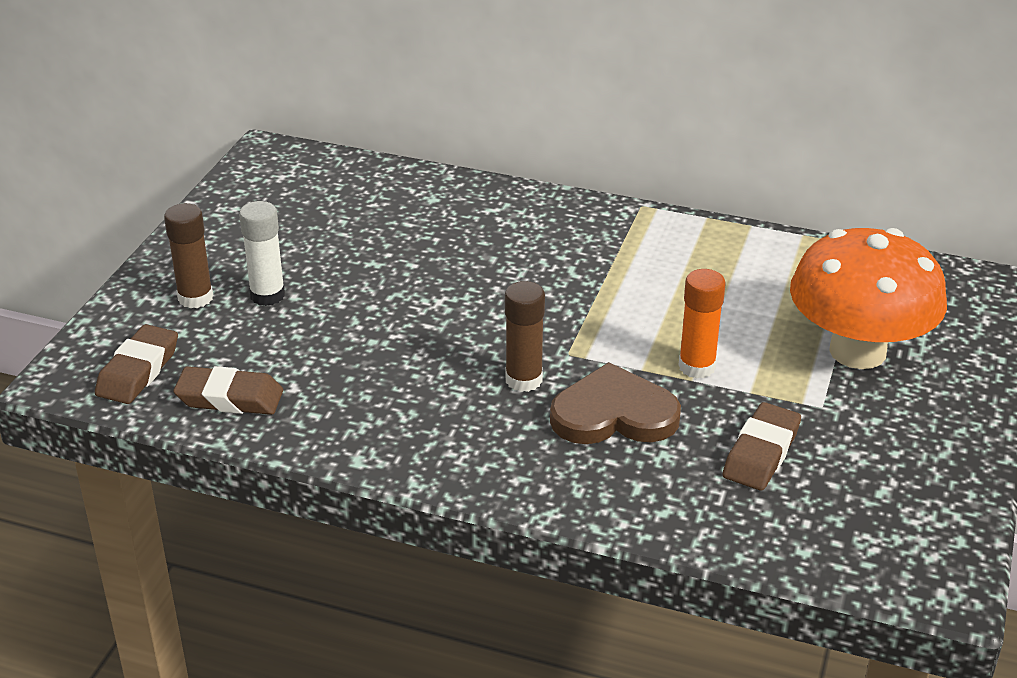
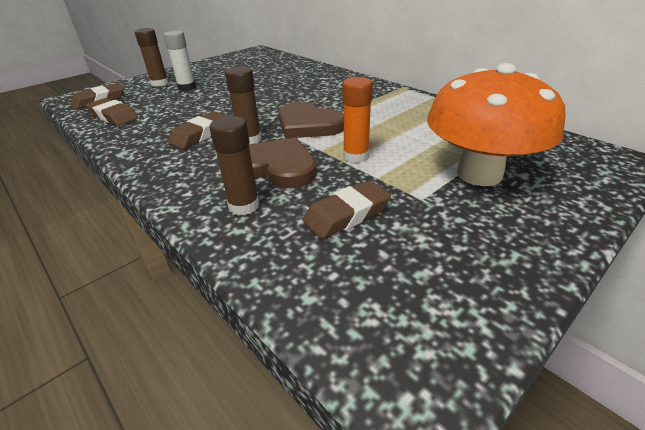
camera: 30 degrees right, 0 degrees up
none -> brown eraser [168,111,227,149]
none -> brown glue stick [209,116,259,216]
none -> brown heart [279,102,344,139]

